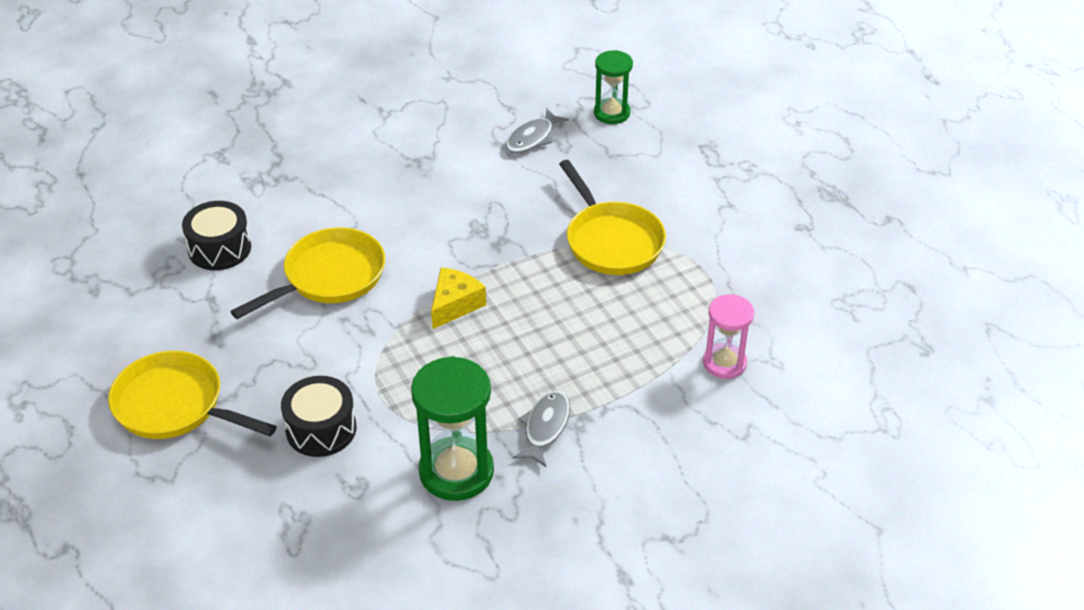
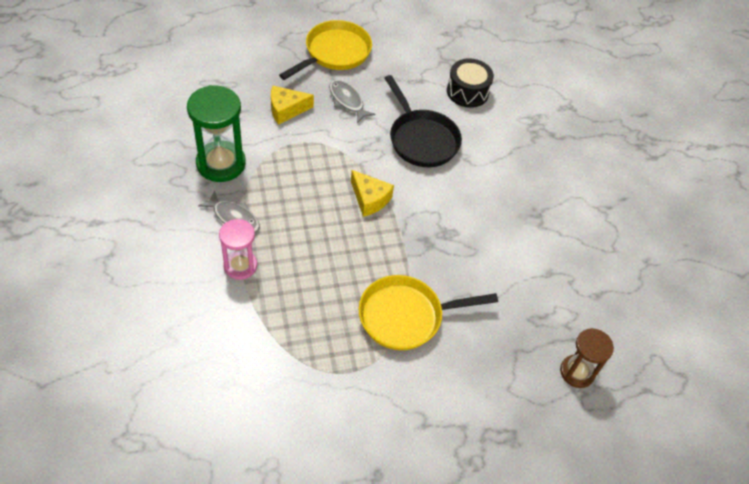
camera: 100 degrees right, 10 degrees up
yellow pan [230,227,385,319] -> black pan [385,75,462,167]
black drum [281,376,356,457] -> yellow cheese [271,86,314,125]
grey fish [505,109,569,154] -> grey fish moved to [329,80,375,123]
green hourglass [594,50,633,124] -> brown hourglass [560,328,614,388]
pink hourglass [703,294,754,379] -> pink hourglass moved to [219,219,257,280]

